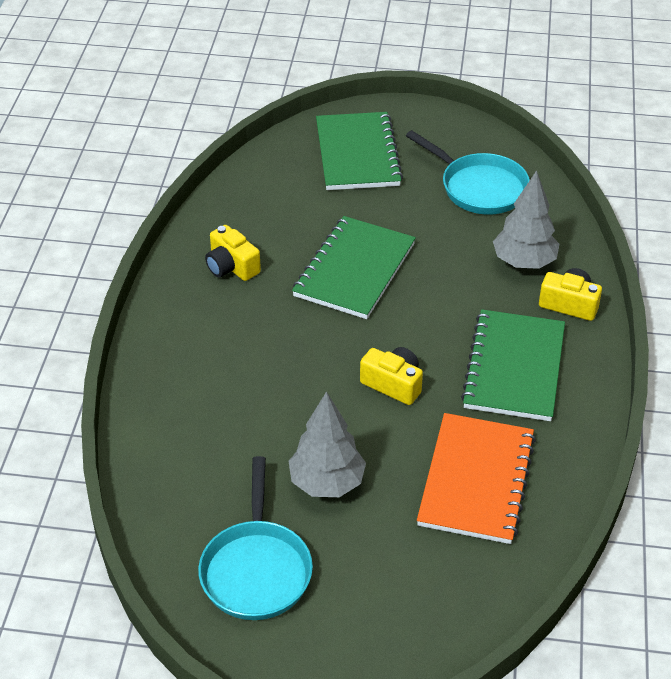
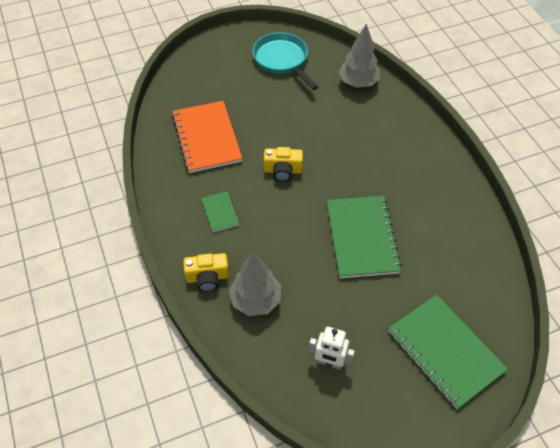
camera: 150 degrees right, 10 degrees up
yellow camera [205,225,261,281] -> none
grey tree [288,391,366,497] -> grey tree moved to [339,24,380,88]
turquoise pan [406,130,530,215] -> white robot [309,326,355,369]
green notebook [461,309,565,421] -> green notebook [201,191,240,232], size x0.48

